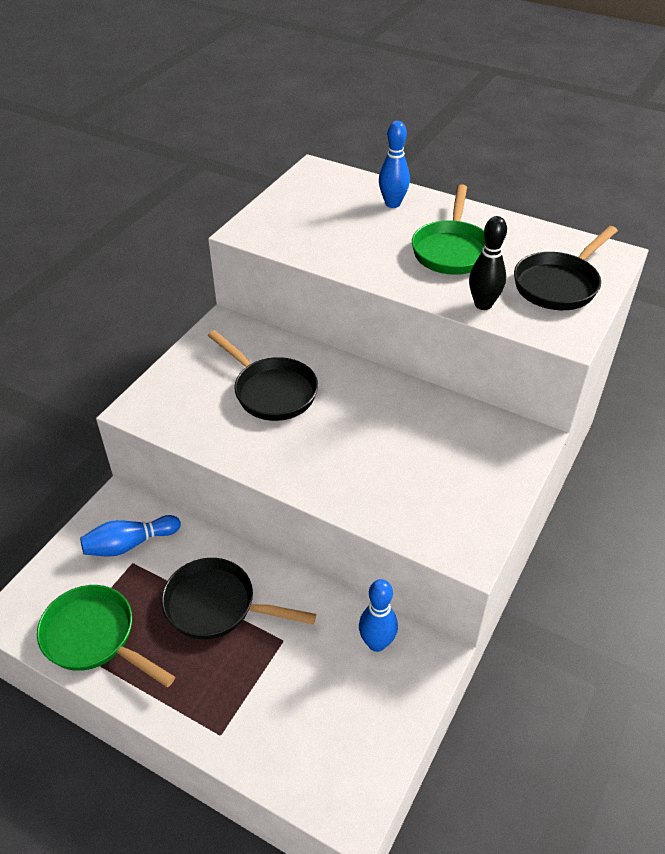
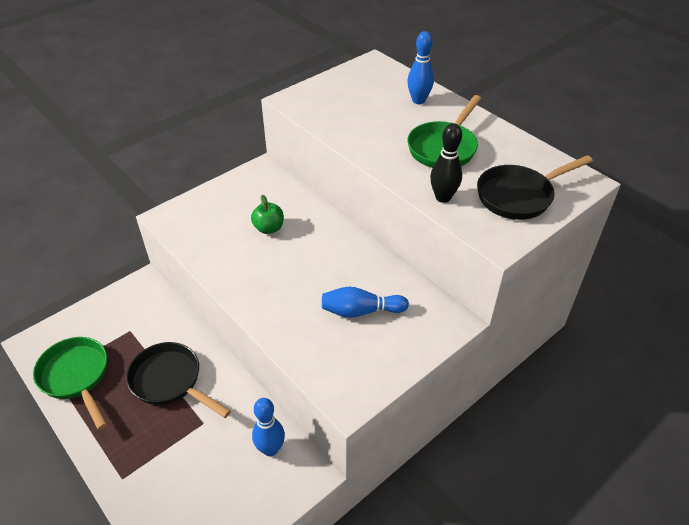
camera: 20 degrees right, 0 degrees up
blue bowling pin [80,515,181,557] -> blue bowling pin moved to [322,287,409,318]
black pan [208,330,318,421] -> green apple [251,195,284,234]

